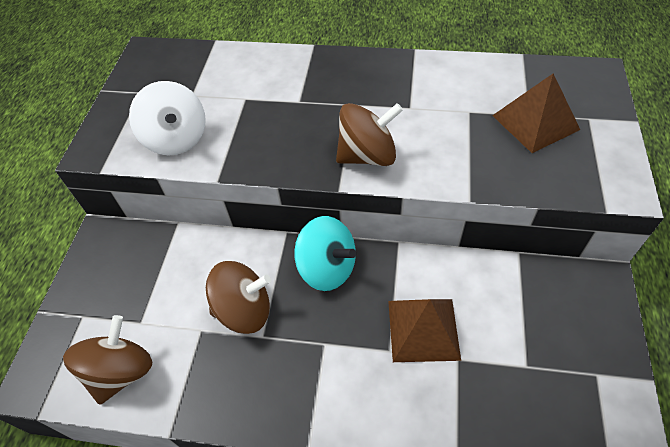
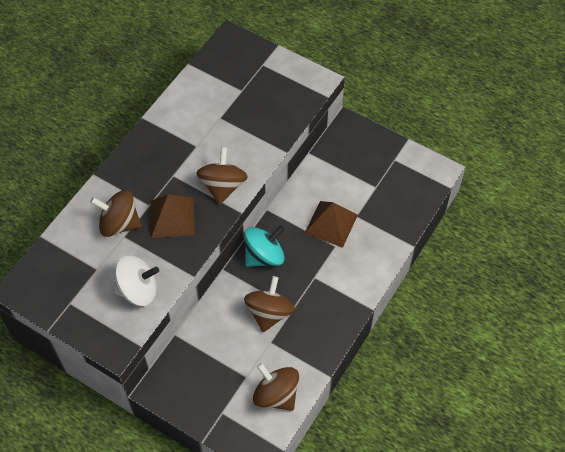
camera: 70 degrees left, 5 degrees up
brown pyramid [492,74,580,153] -> brown pyramid moved to [150,194,195,238]
none -> brown spinning top [90,190,141,237]

